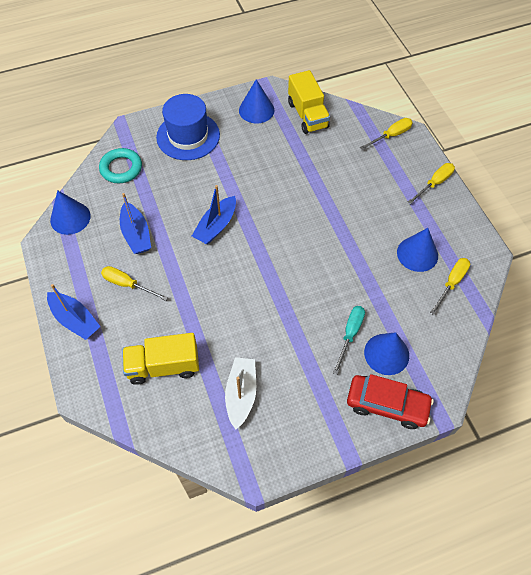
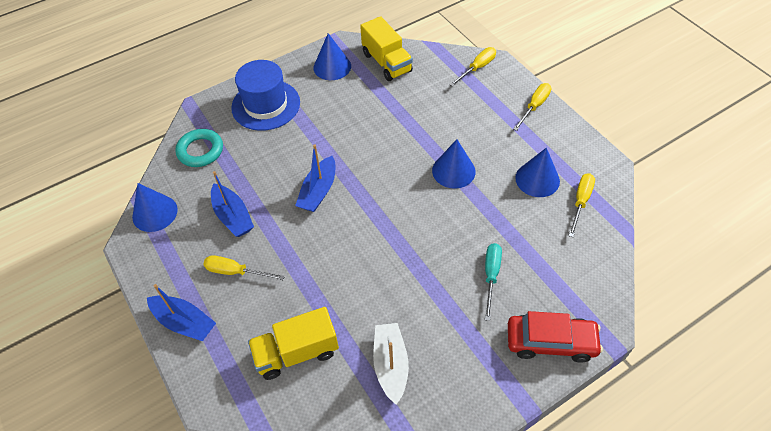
camera: 10 degrees left, 5 degrees down
blue cone [364,332,409,375] -> blue cone moved to [432,139,476,189]

